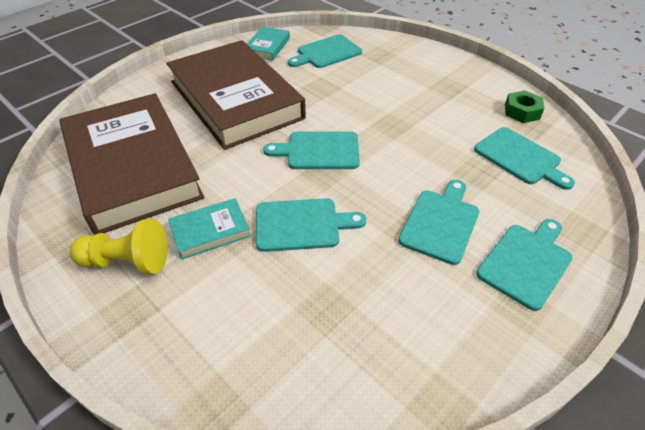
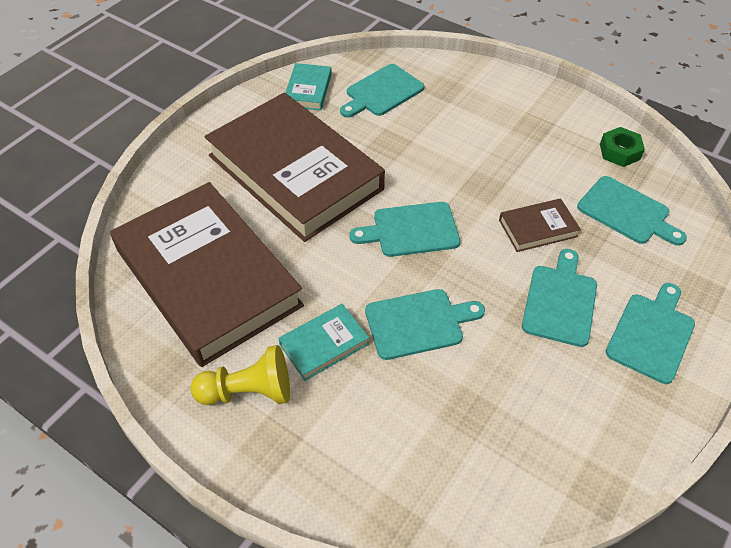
camera: 10 degrees left, 5 degrees up
none -> brown book [499,198,581,252]

